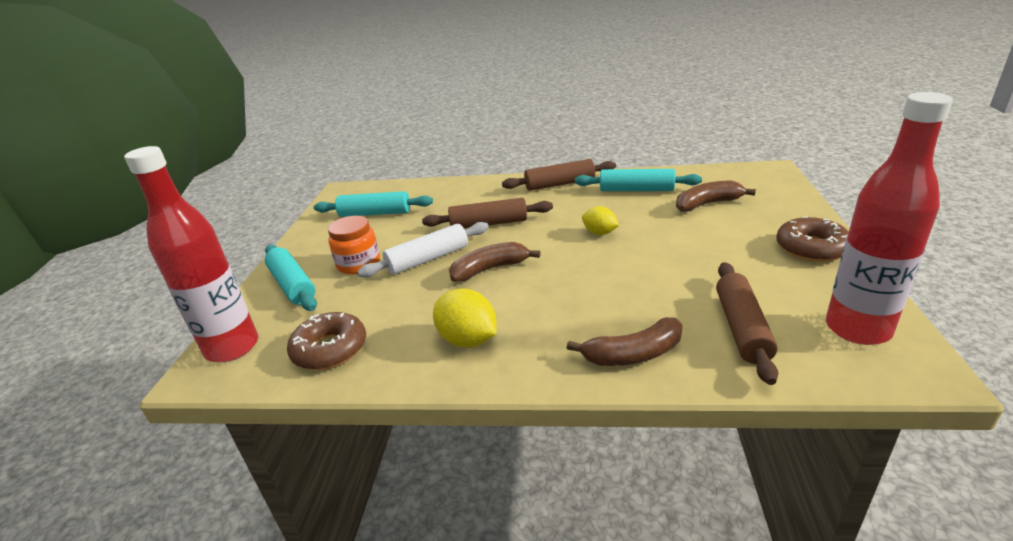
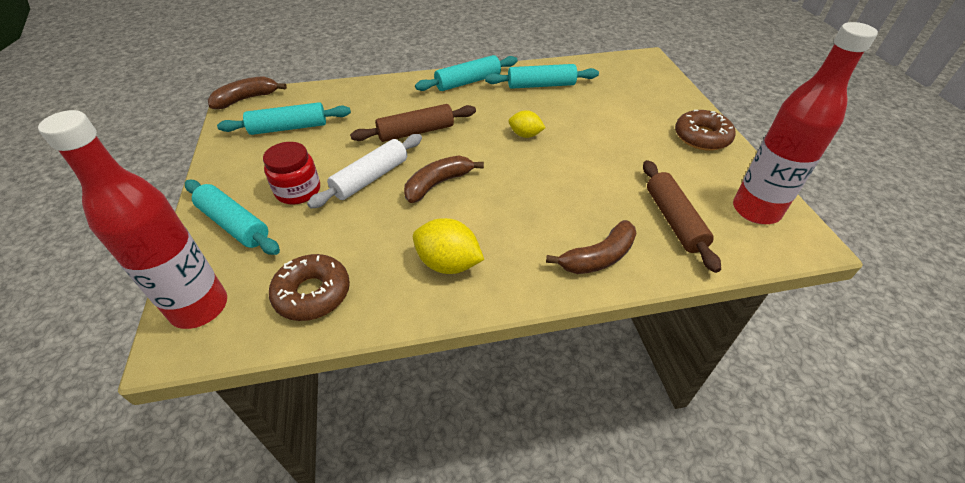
camera: 20 degrees left, 15 degrees up
orange jar [328,216,380,274] -> red jar [263,142,320,204]
brown rolling pin [502,159,616,191] -> turquoise rolling pin [415,55,517,91]
brown banana [676,180,756,212] -> brown banana moved to [208,76,287,109]

